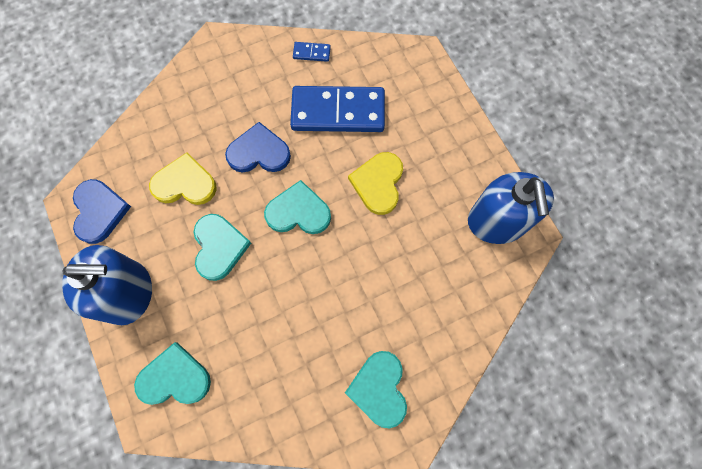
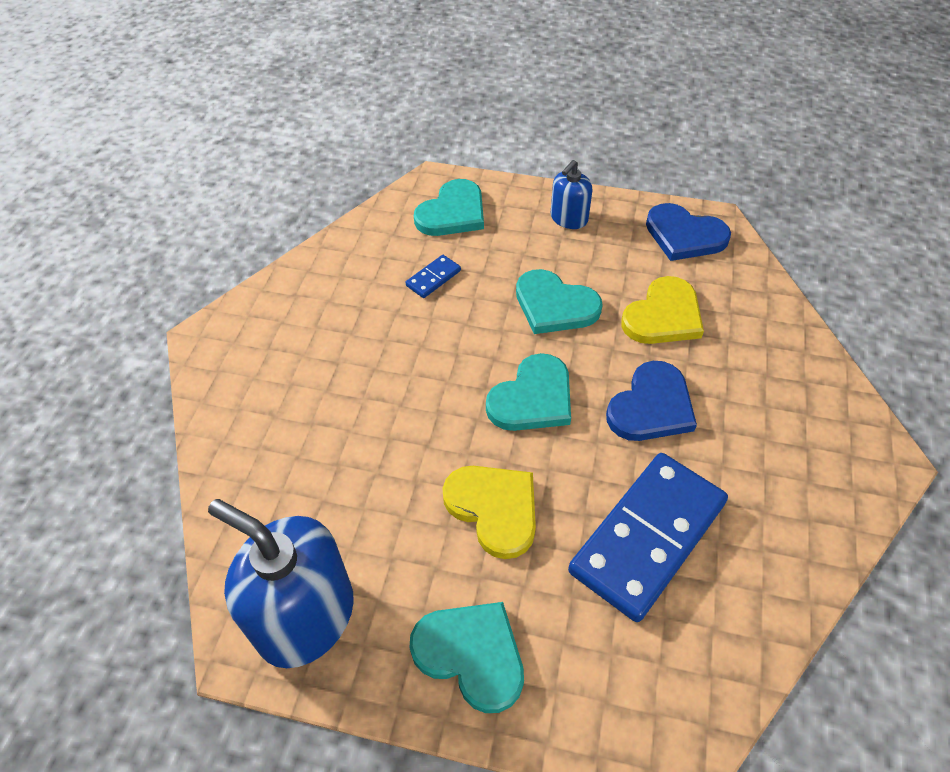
camera: 130 degrees right, 20 degrees down
blue soap dispenser [62,245,152,325] -> blue soap dispenser [551,160,593,229], size x0.52
blue domino [293,42,331,62] -> blue domino moved to [405,255,461,298]
turquoise heart [345,351,407,428] -> turquoise heart moved to [409,602,524,713]

